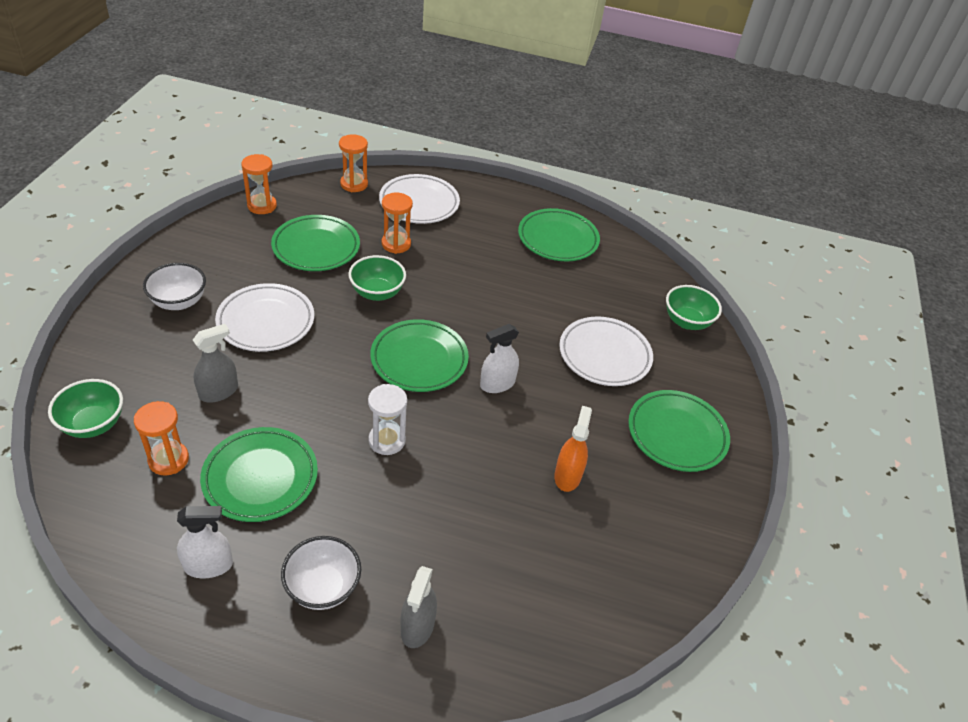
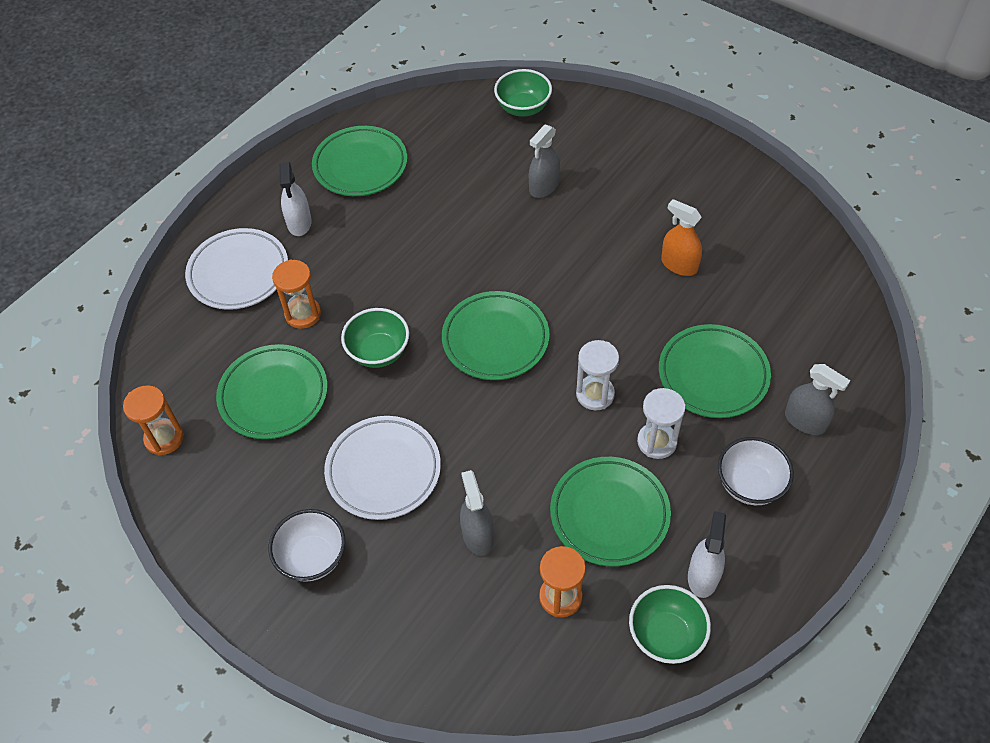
camera: 60 degrees left, 10 degrees up
green bowl [48,379,123,438] -> green bowl moved to [629,585,711,664]
orange hourglass [339,134,368,192] -> none
white spray bottle [480,324,519,393] -> white spray bottle moved to [279,162,312,236]
white plate [559,316,653,386] -> grey spray bottle [529,124,560,198]
green plate [628,390,730,472] -> green plate moved to [659,324,771,418]
none -> white hourglass [637,388,685,459]

